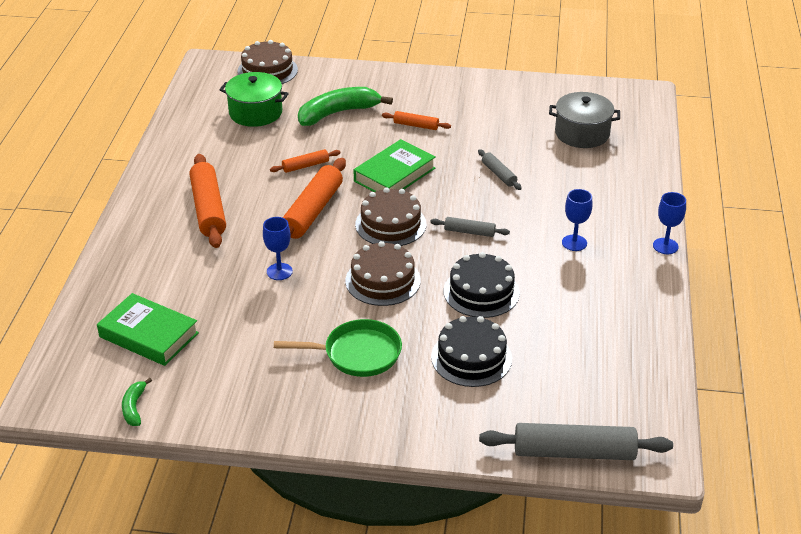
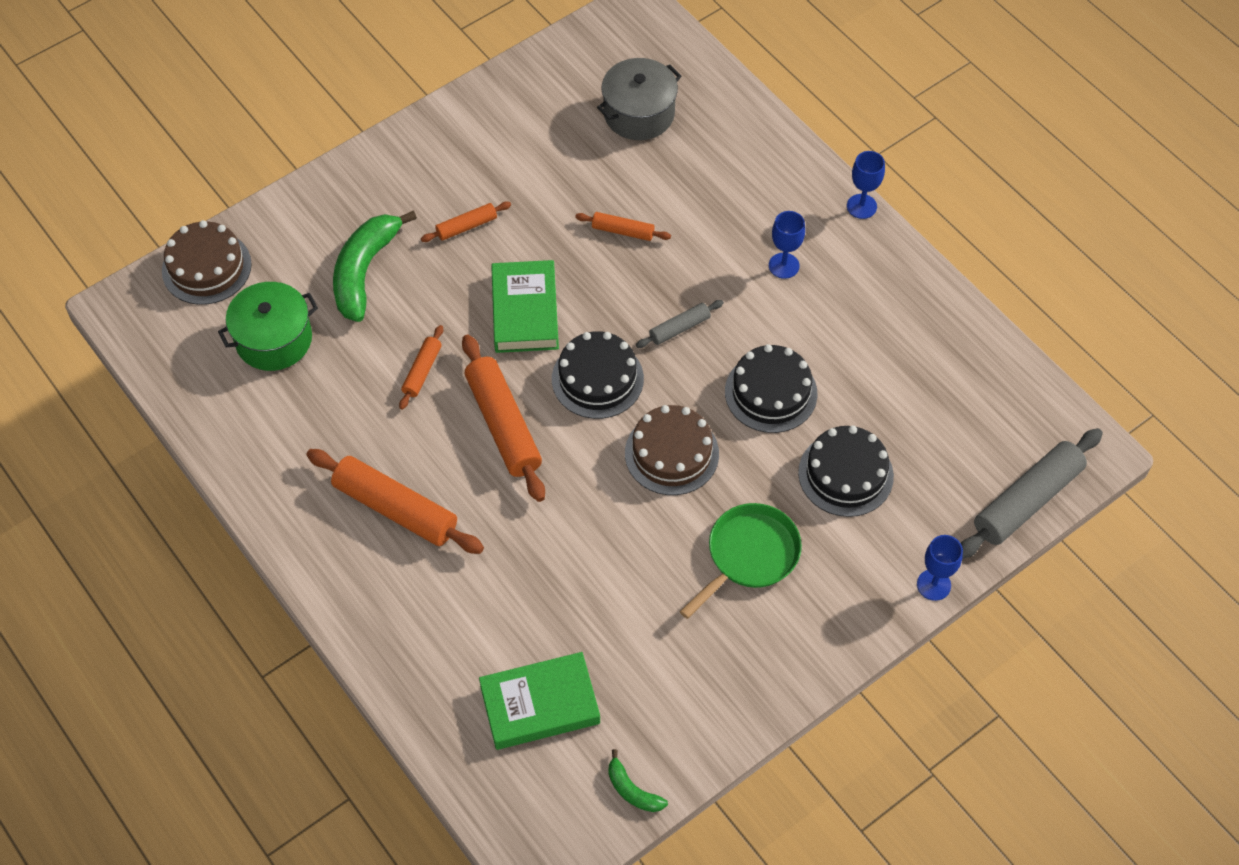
camera: 45 degrees left, 20 degrees up
blue goblet [263,217,293,280] -> blue goblet moved to [917,535,963,601]
brown cake [355,187,426,246] -> black cake [552,331,644,419]
grey rolling pin [478,149,522,190] -> orange rolling pin [575,212,671,241]

